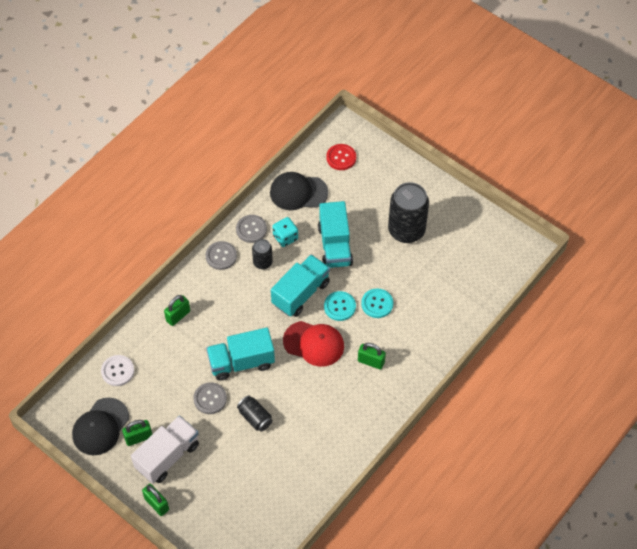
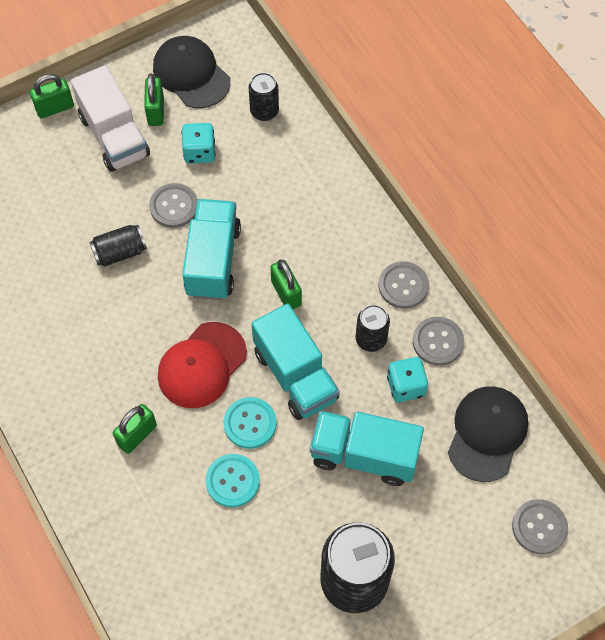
camera: 110 degrees right, 5 degrees up
white button [101,355,134,386] -> black can [248,72,279,121]
green padlock [164,295,190,326] -> green padlock moved to [270,259,302,309]
red button [326,144,356,170] -> grey button [512,499,568,555]
none -> turquoise dice [181,123,216,164]

